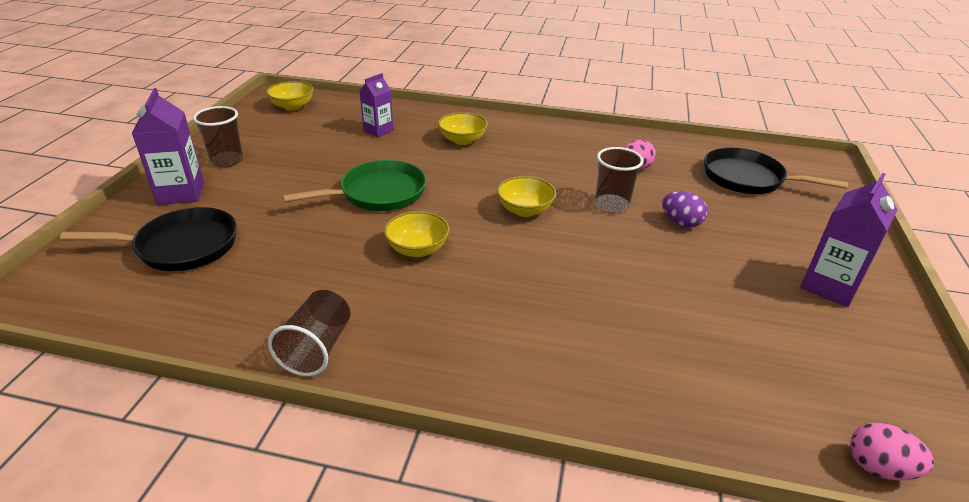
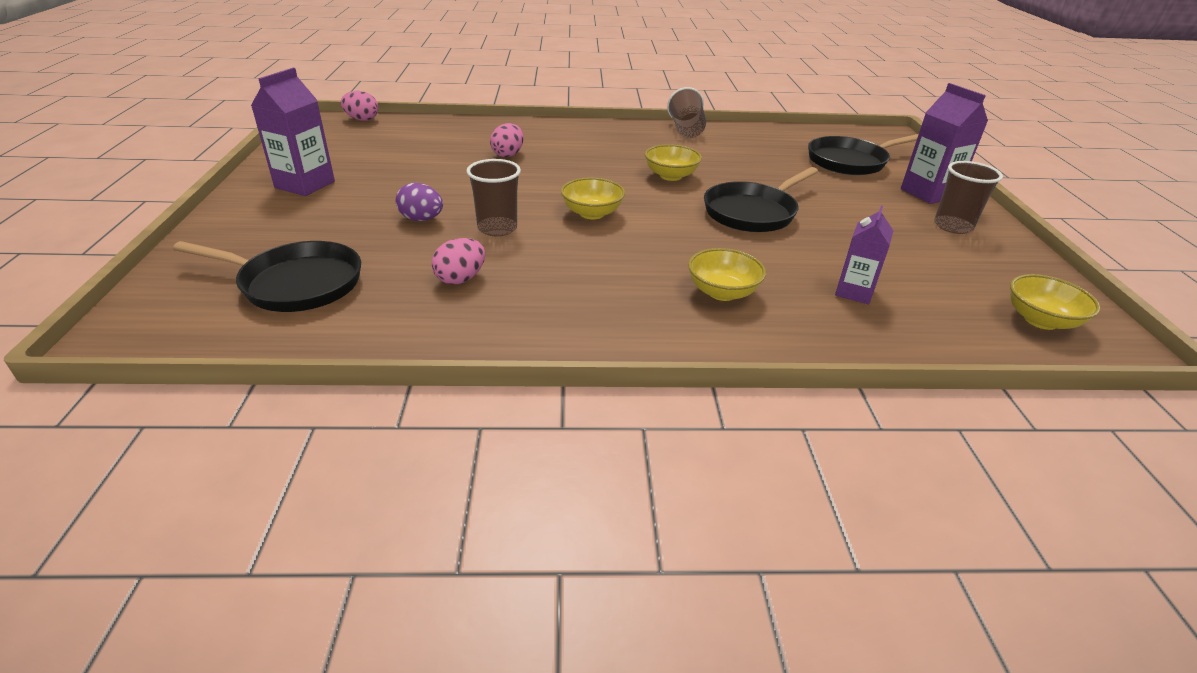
camera: 165 degrees right, 0 degrees up
green pan [282,160,426,211] -> black pan [704,167,818,232]
none -> pink egg [490,123,524,157]

